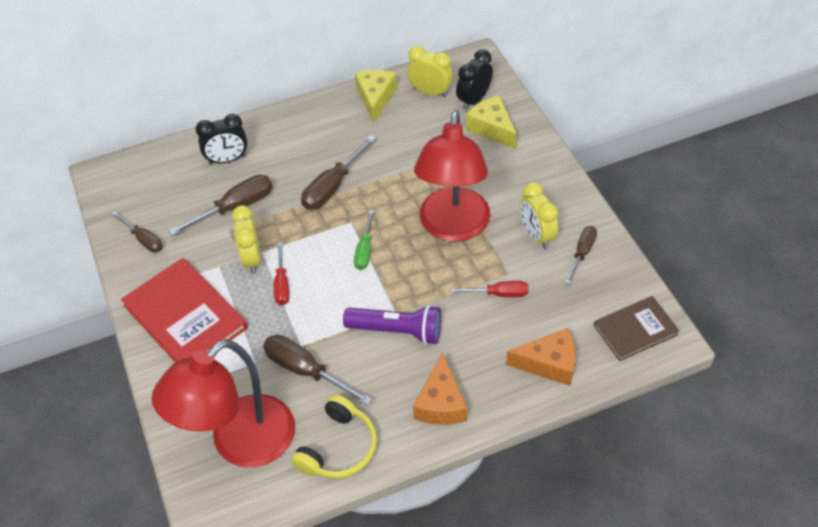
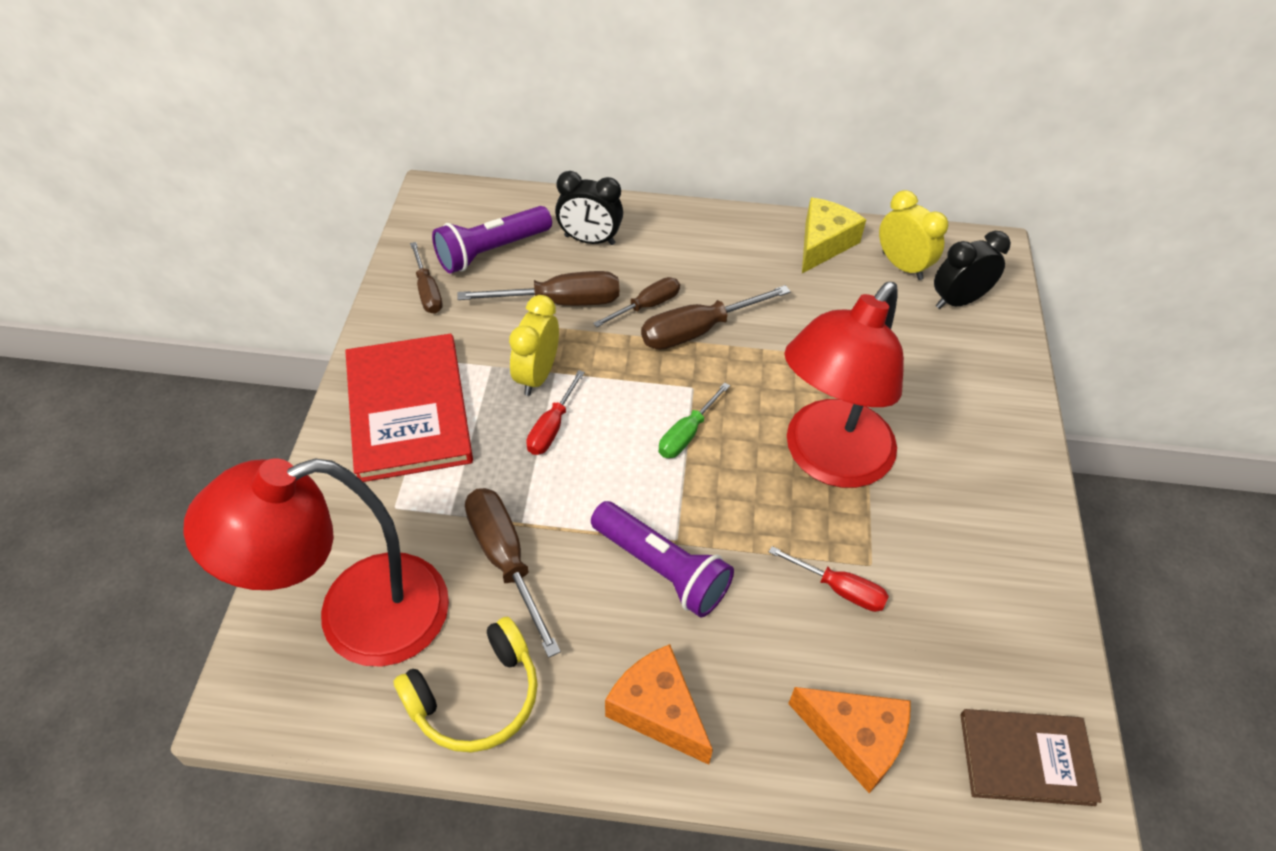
camera: 25 degrees right, 0 degrees up
orange cheese [413,352,467,425] -> orange cheese turned 105 degrees clockwise [605,644,713,765]
yellow cheese [466,95,517,149] -> none
yellow clock [520,182,558,249] -> none
brown screwdriver [565,226,597,284] -> brown screwdriver moved to [593,277,680,327]
none -> purple flashlight [432,206,552,274]

